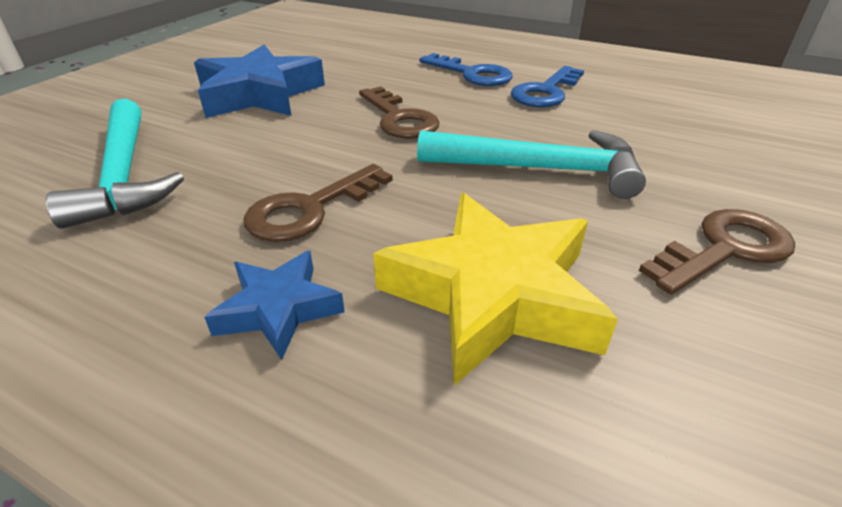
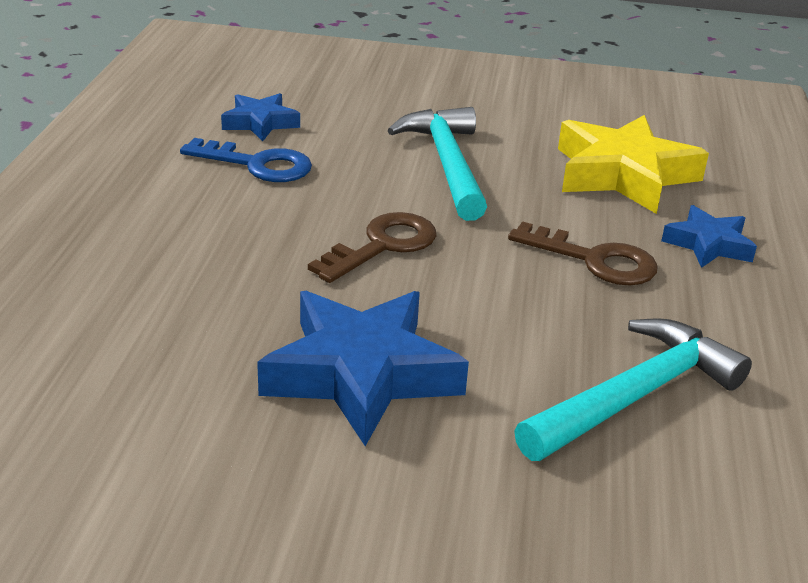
camera: 110 degrees left, 5 degrees down
blue key [420,53,513,86] -> none
brown key [639,209,795,295] -> none
none -> blue star [221,93,300,141]

